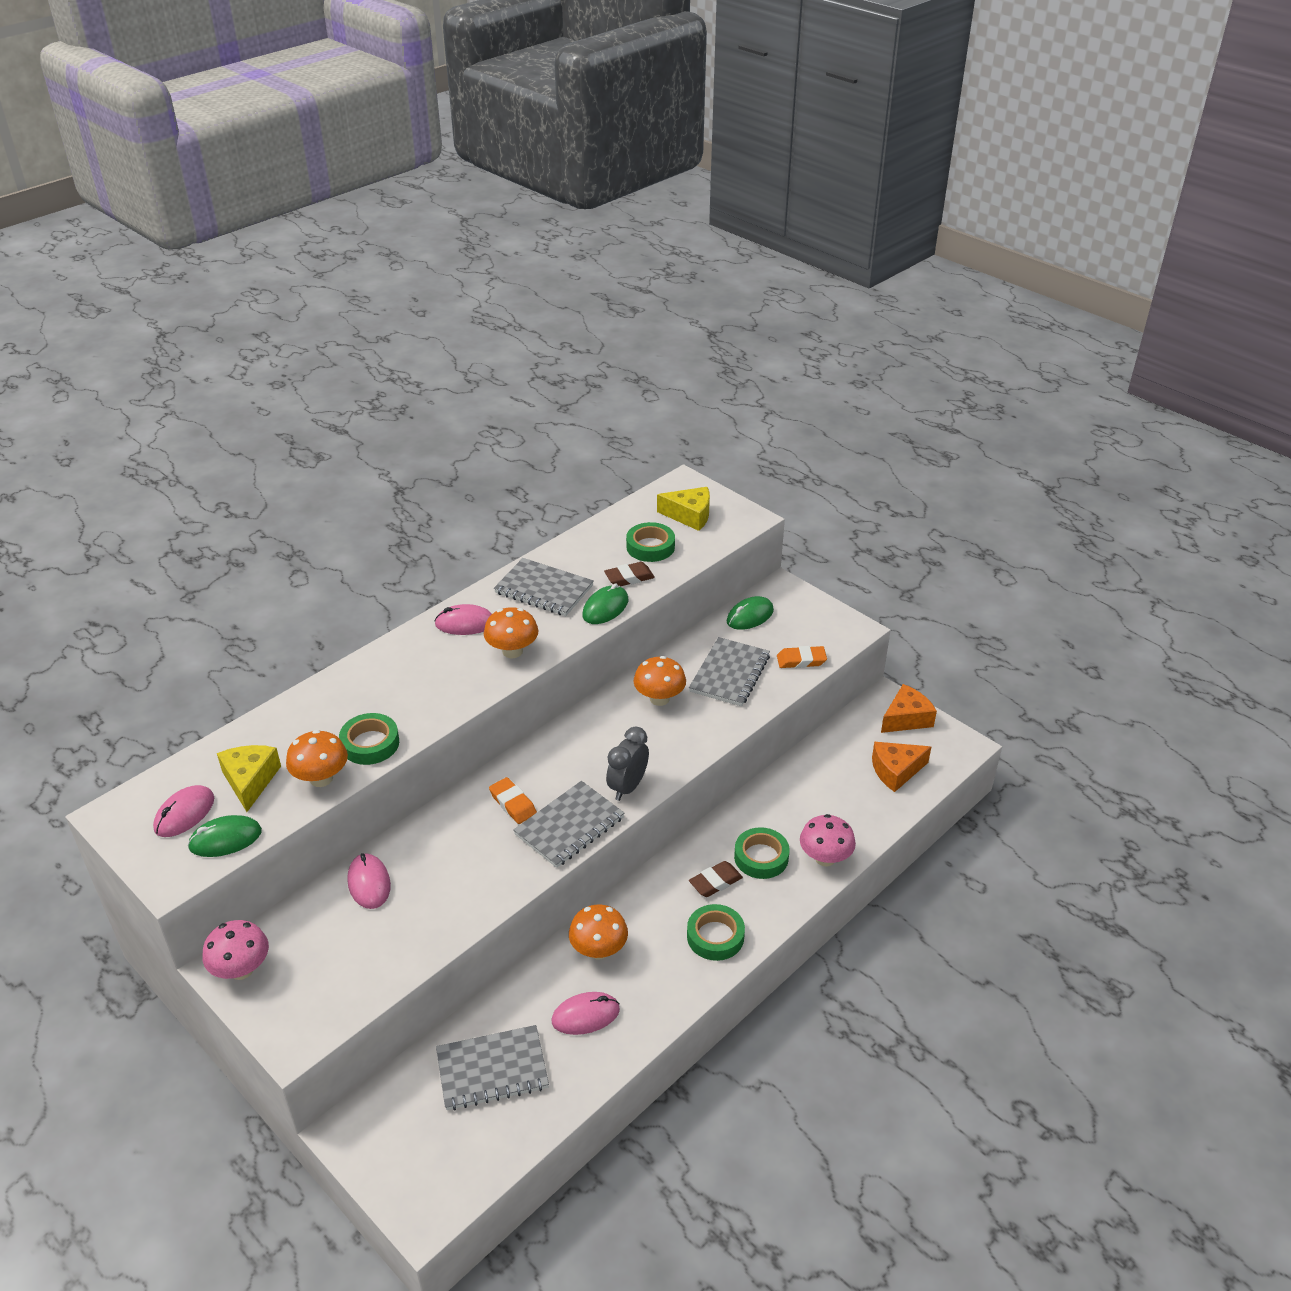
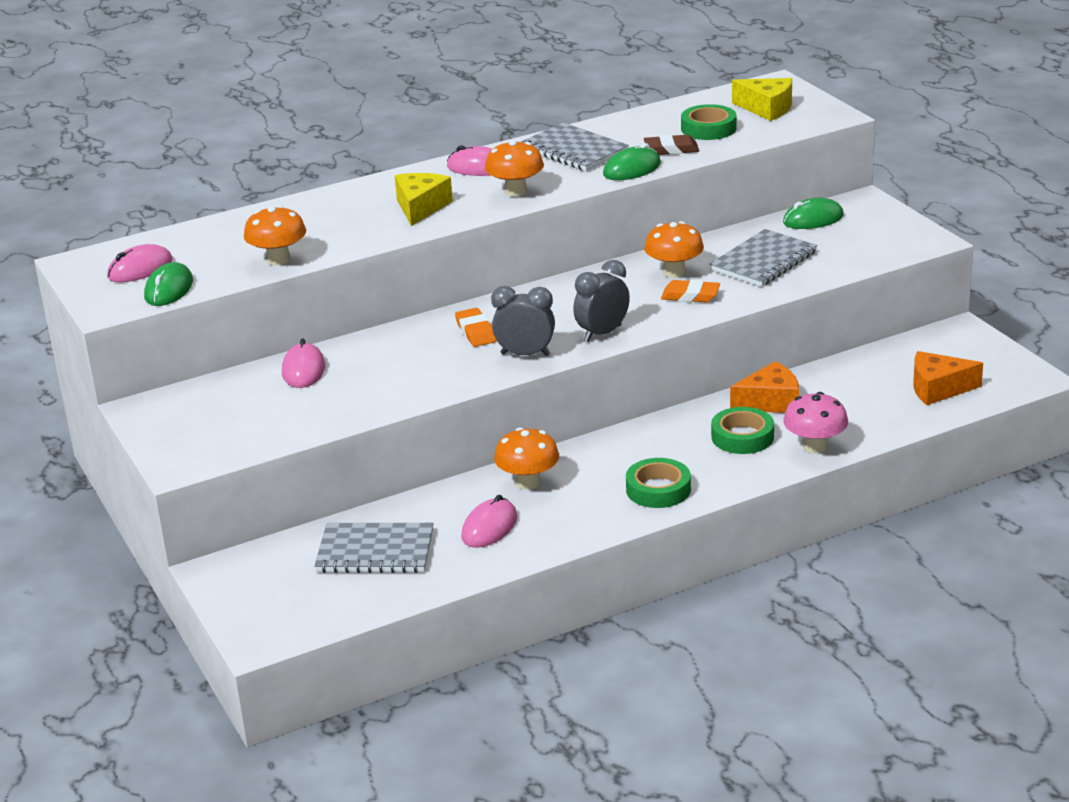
camera: 20 degrees right, 10 degrees down
green mouse [187,815,262,857] -> green mouse turned 75 degrees counterclockwise [144,262,193,306]
pink mushroom [203,920,269,980] -> none
yellow cheese [217,745,281,812] -> yellow cheese moved to [395,173,453,226]
green tape [339,713,399,765] -> none
grey notebook [513,781,624,868] -> grey clock [491,286,555,356]
pink mouse [552,992,620,1035] -> pink mouse turned 60 degrees counterclockwise [461,495,517,548]
brown eraser [689,861,743,897] -> none
orange eraser [777,646,827,668] -> orange eraser moved to [661,280,720,302]
orange cheese [881,684,937,733] -> orange cheese moved to [730,361,799,413]

